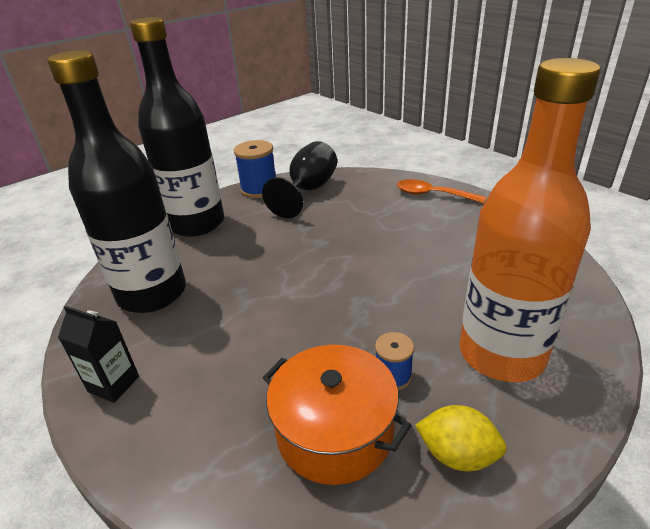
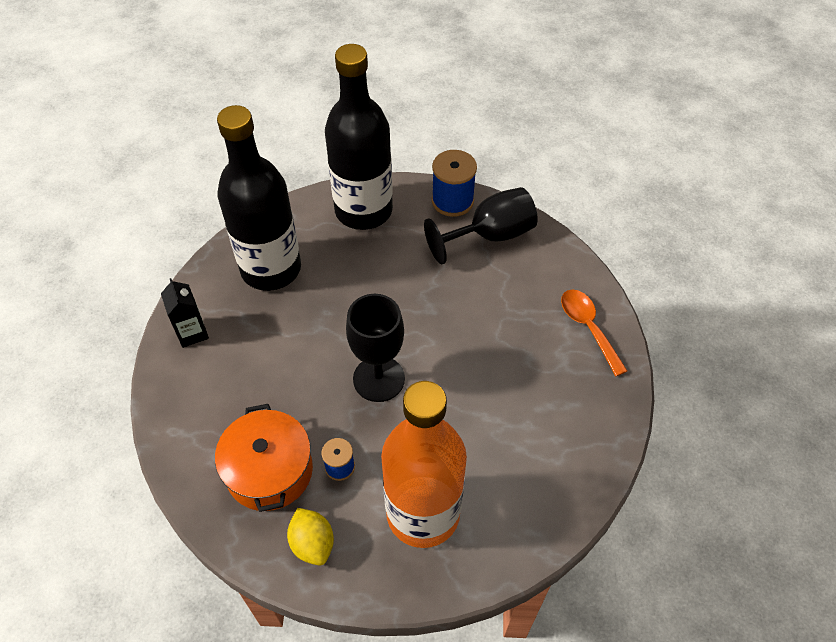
camera: 40 degrees right, 20 degrees up
none -> black goblet [346,294,405,402]

